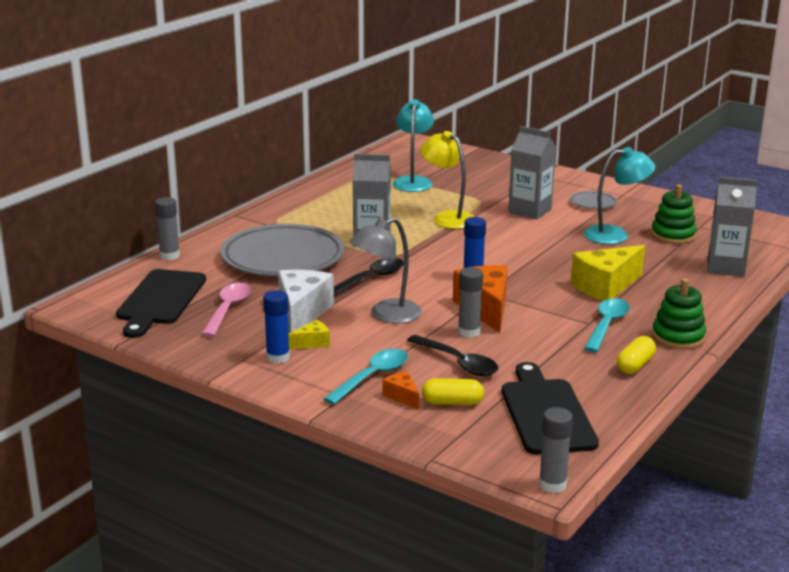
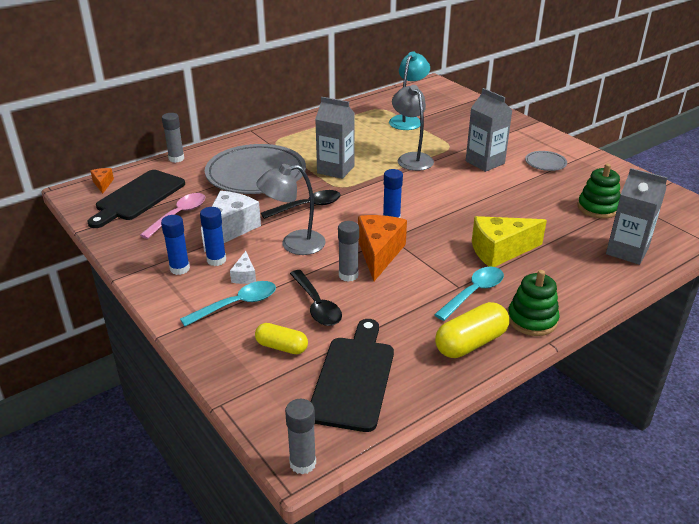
camera: 20 degrees right, 10 degrees up
yellow cheese [289,320,330,349] -> blue glue stick [200,207,226,266]
orange cheese [383,371,419,410] -> orange cheese moved to [91,168,114,194]
yellow lamp [420,131,474,229] -> grey lamp [392,85,434,171]
turquoise lamp [583,147,656,244] -> none
yellow capsule [617,336,656,374] -> yellow capsule [435,302,509,358], size x1.55
none -> white cheese [230,251,256,284]

